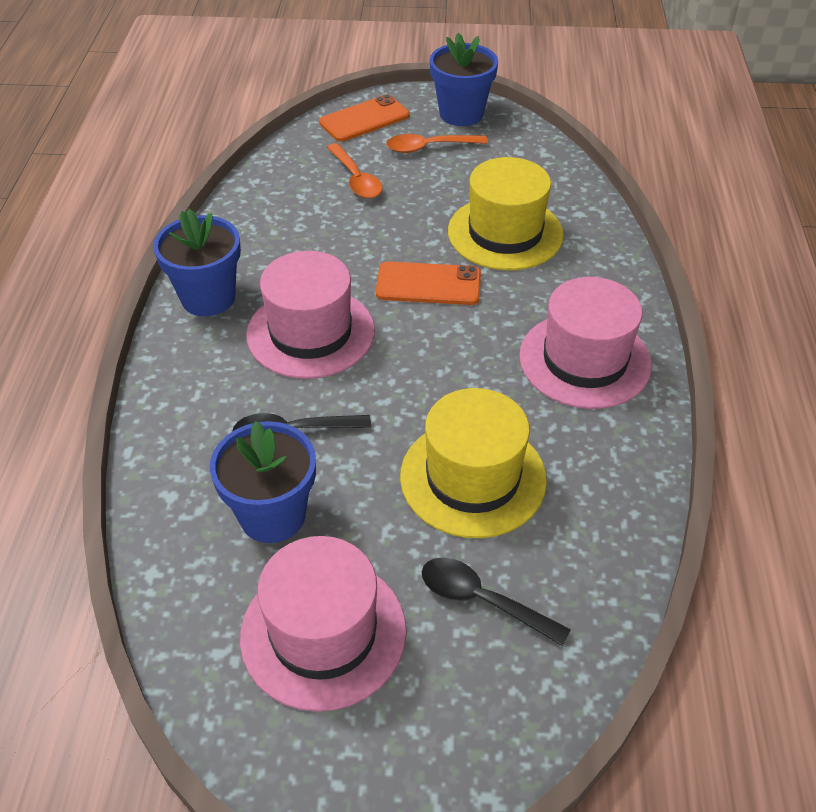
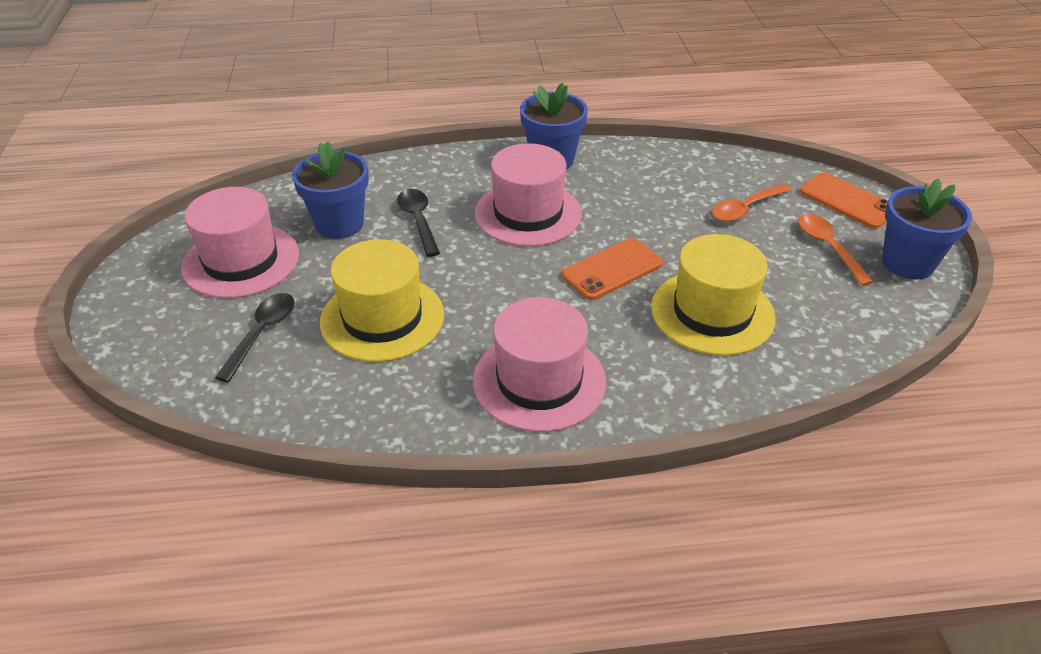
camera: 80 degrees right, 5 degrees down
orange phone [376,261,481,305] -> orange phone turned 60 degrees clockwise [561,238,663,300]

